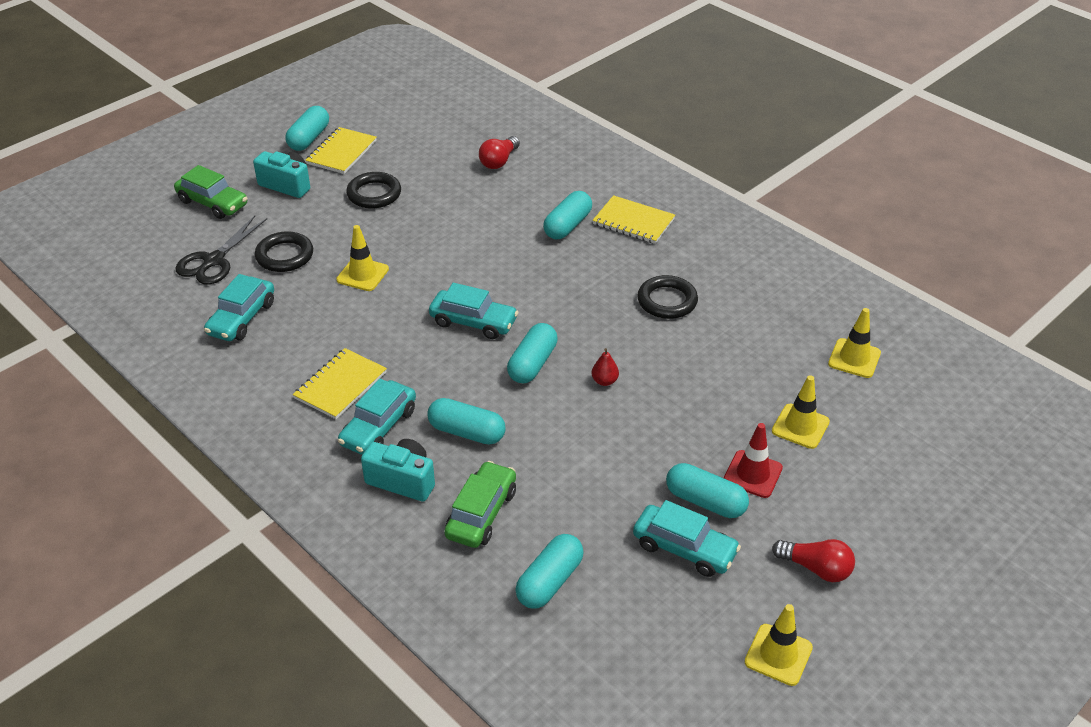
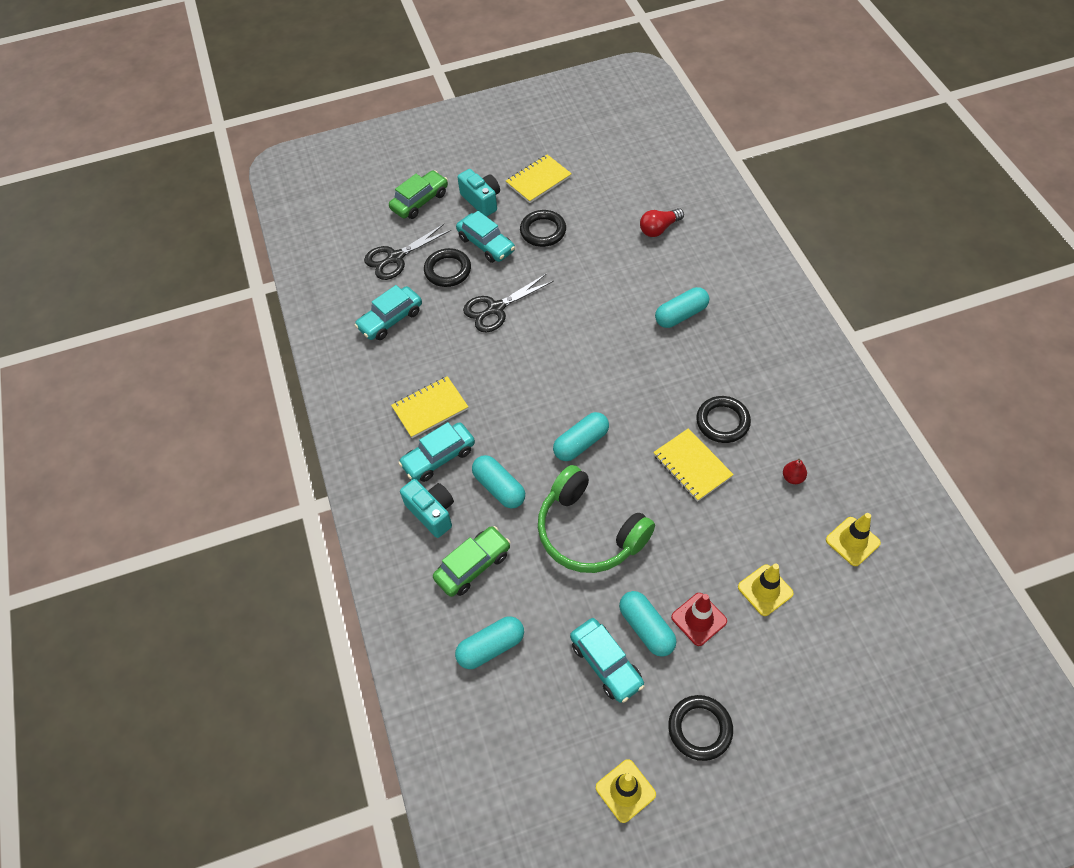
camera: 30 degrees right, 15 degrees up
green car [174,165,247,219] -> green car turned 105 degrees counterclockwise [389,170,448,219]
turquoise capsule [286,106,329,151] -> none
yellow traffic cone [336,225,389,291] -> black scissors [463,274,554,333]
turquoise car [429,283,518,339] -> turquoise car moved to [456,211,515,263]
red pear [592,348,619,386] -> red pear moved to [783,459,807,484]
yellow notebook [593,195,675,244] -> yellow notebook moved to [653,428,734,501]
red light bulb [772,539,855,582] -> black ring [668,695,733,761]
none -> green headphones [538,465,655,573]

